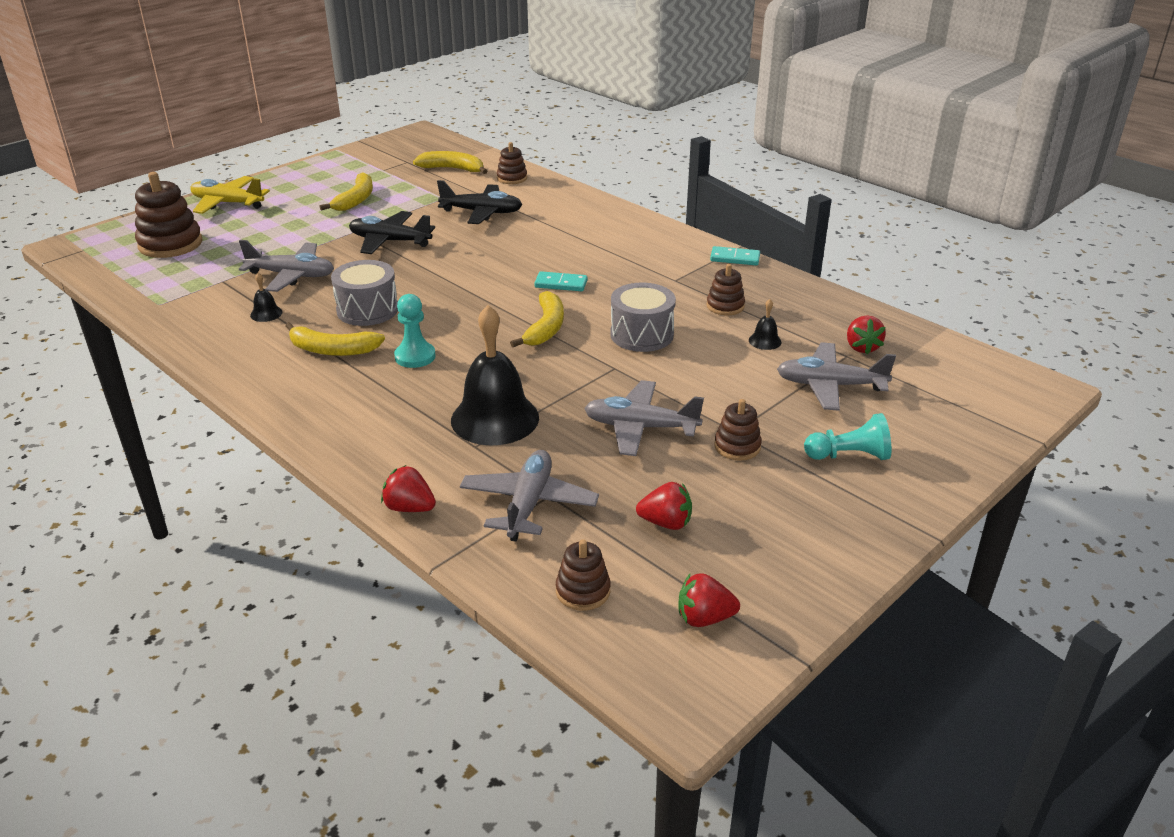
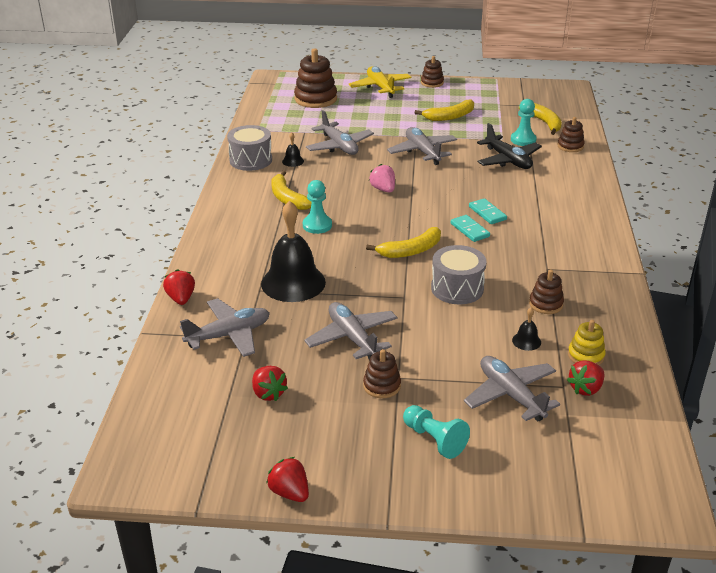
camera: 50 degrees right, 0 degrees up
grey drum [331,260,398,326] -> grey drum moved to [227,125,272,171]
black plane [349,211,435,254] -> grey plane [387,127,457,165]
brown stacking toy [556,539,611,611] -> brown stacking toy moved to [421,56,444,88]
red strawberry [678,573,740,627] -> red strawberry moved to [266,457,309,502]
turquoise domino [710,246,760,266] -> turquoise domino moved to [469,198,507,224]
none -> pink strawberry [369,164,395,193]
none -> turquoise pawn [511,99,537,146]
none -> yellow stacking toy [568,320,606,365]

